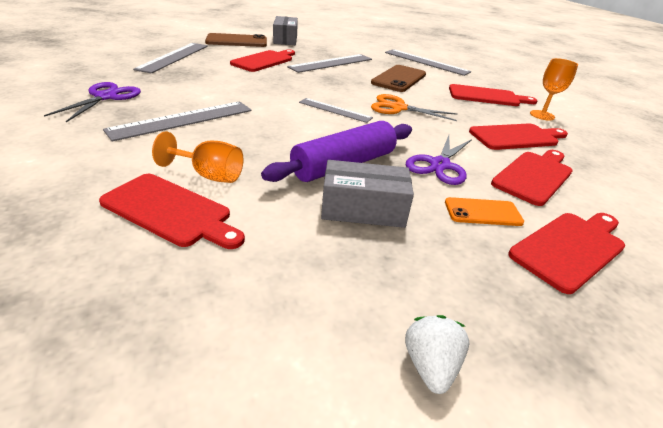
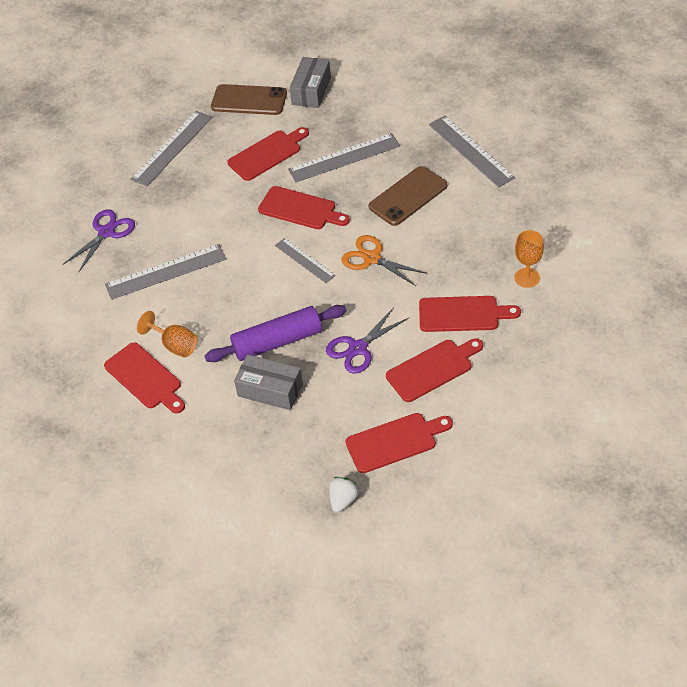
camera: 25 degrees right, 15 degrees up
white strawberry [405,315,469,394] -> white strawberry moved to [329,477,359,512]
orange phone [445,197,524,226] -> none
red cutting board [449,84,537,106] -> red cutting board moved to [258,186,350,229]

